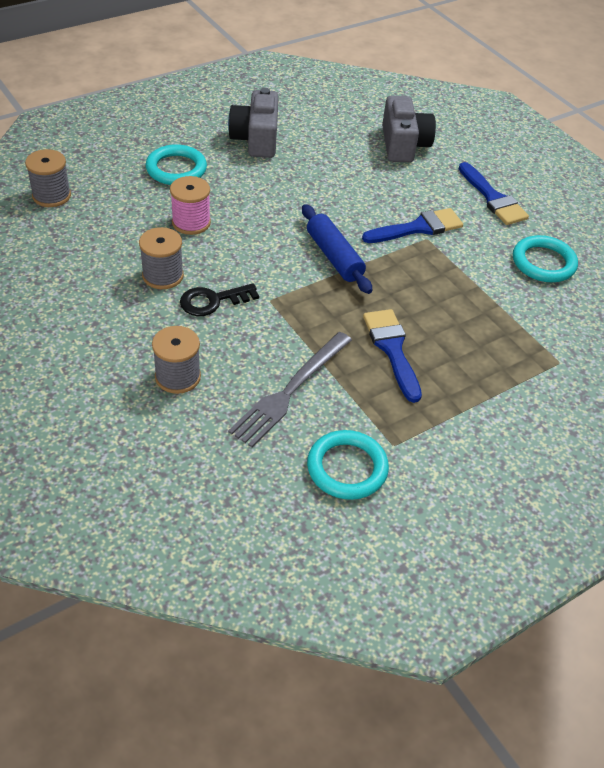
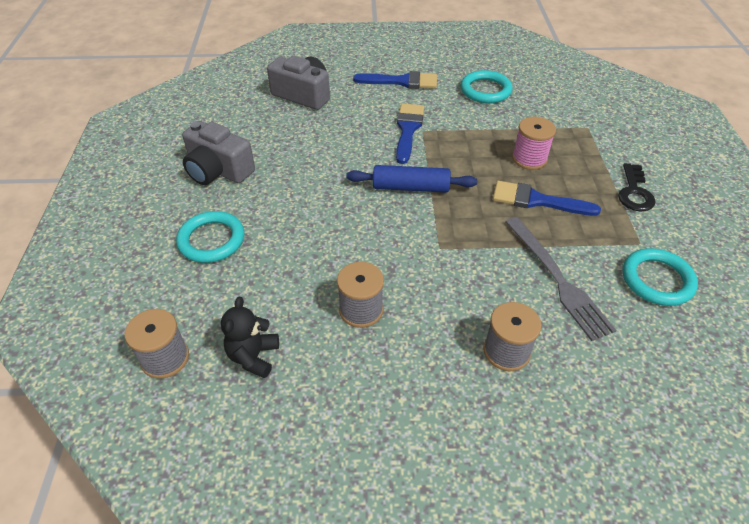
camera: 55 degrees left, 0 degrees up
pink spool [170,176,211,235] -> pink spool moved to [512,117,556,170]
black key [180,283,259,316] -> black key moved to [618,163,656,211]
none -> black teddy bear [221,297,279,379]

